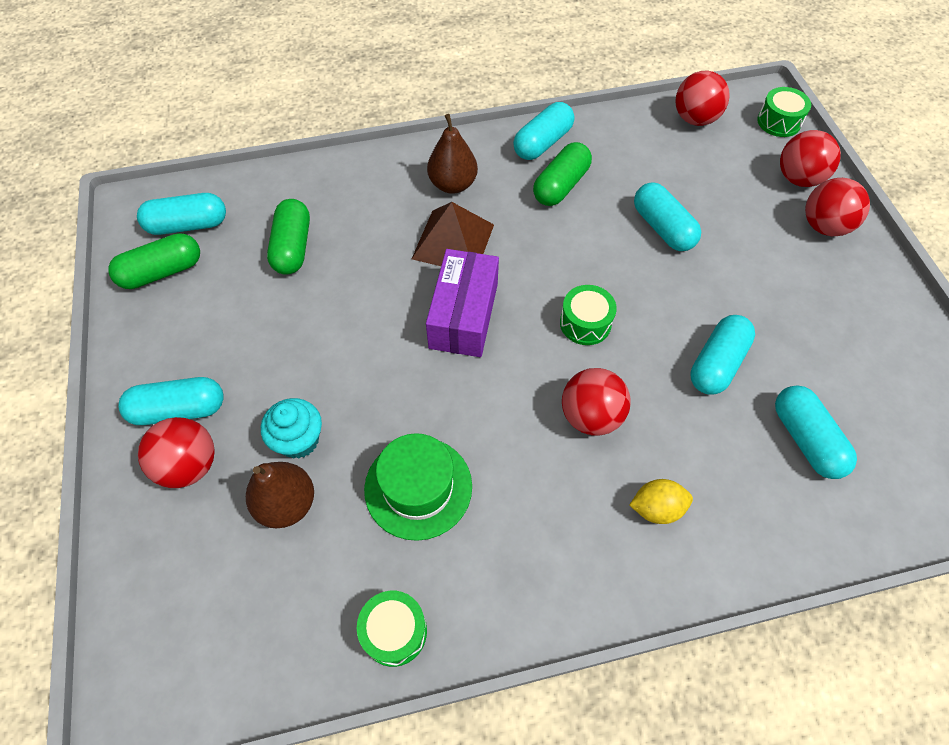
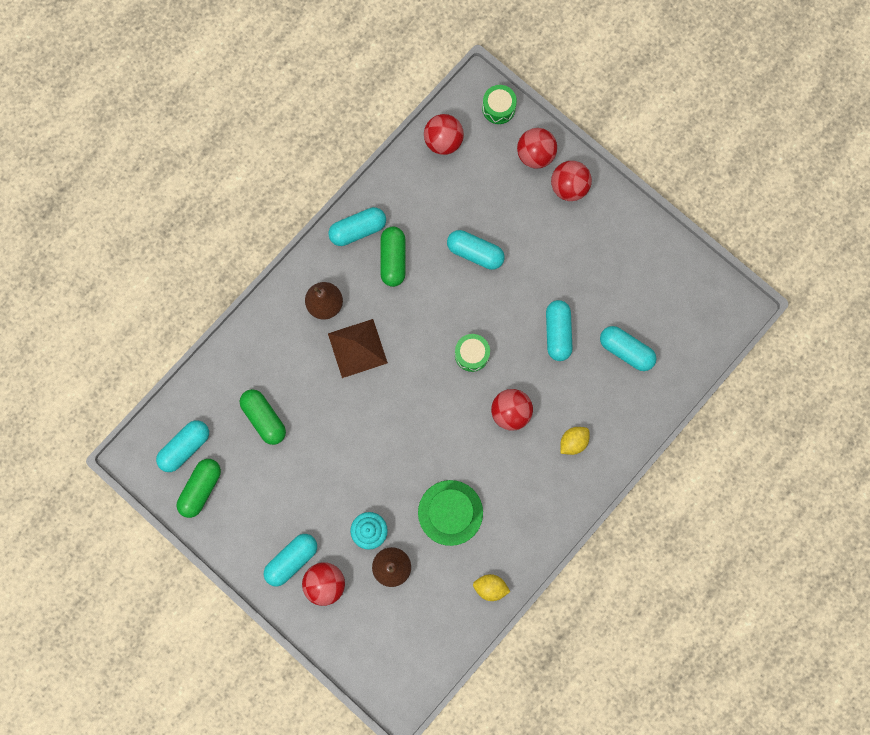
camera: 35 degrees left, 20 degrees up
green drum [357,591,427,667] -> yellow lemon [473,574,511,601]
purple box [426,249,499,357] -> none
turquoise capsule [513,102,574,160] -> turquoise capsule turned 60 degrees clockwise [328,207,386,246]

